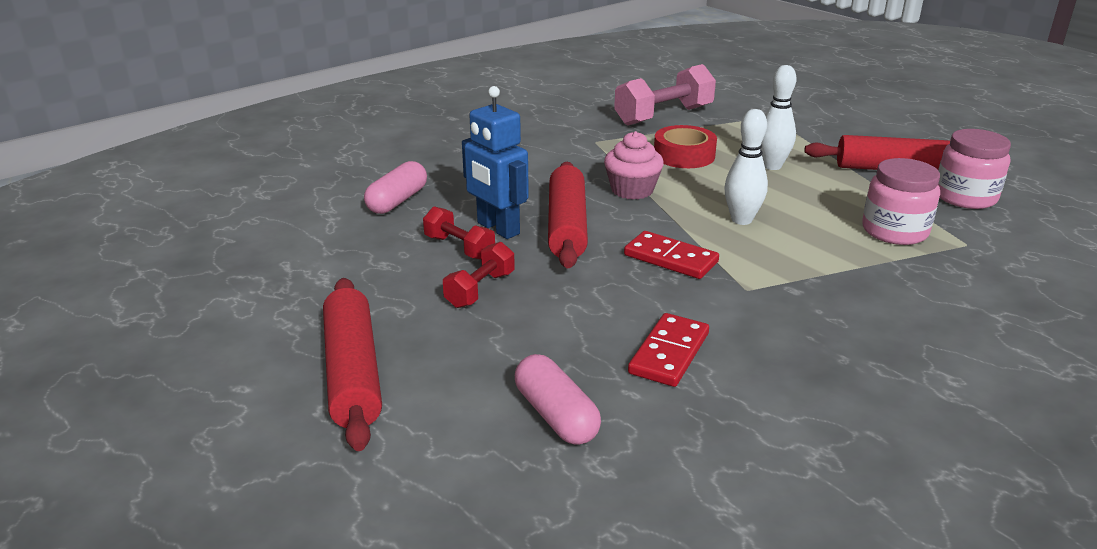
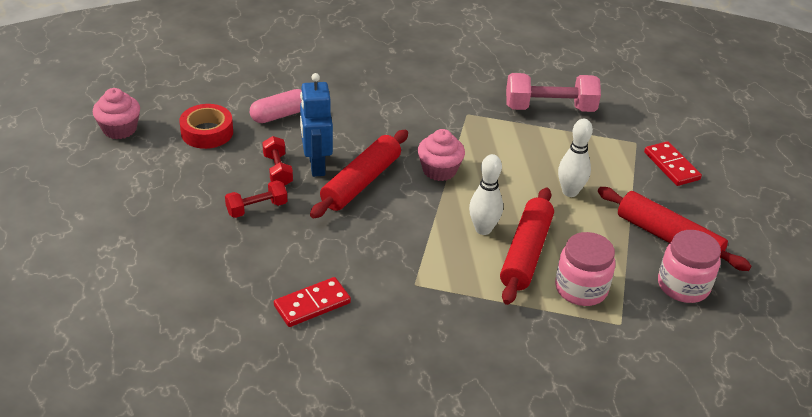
camera: 30 degrees right, 10 degrees up
red rolling pin [323,278,382,451] -> red rolling pin moved to [500,188,554,305]
pink capsule [515,354,601,445] -> none
red domino [624,231,719,279] -> red domino moved to [644,141,702,186]
red tape [654,125,717,168] -> red tape moved to [179,104,233,149]
none -> pink cupcake [93,88,140,139]

